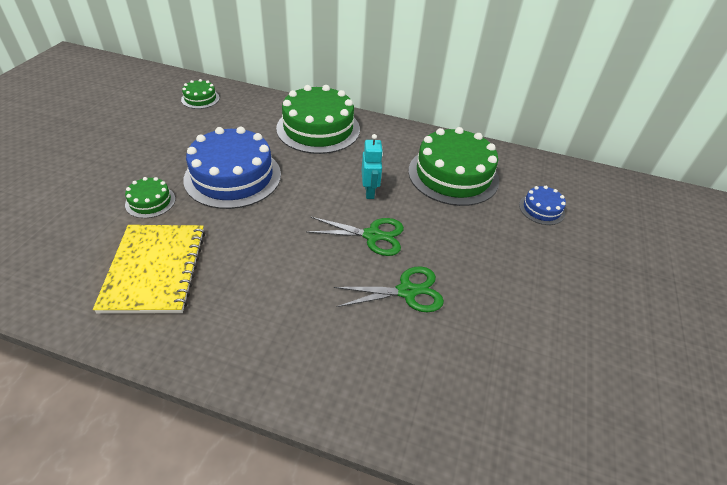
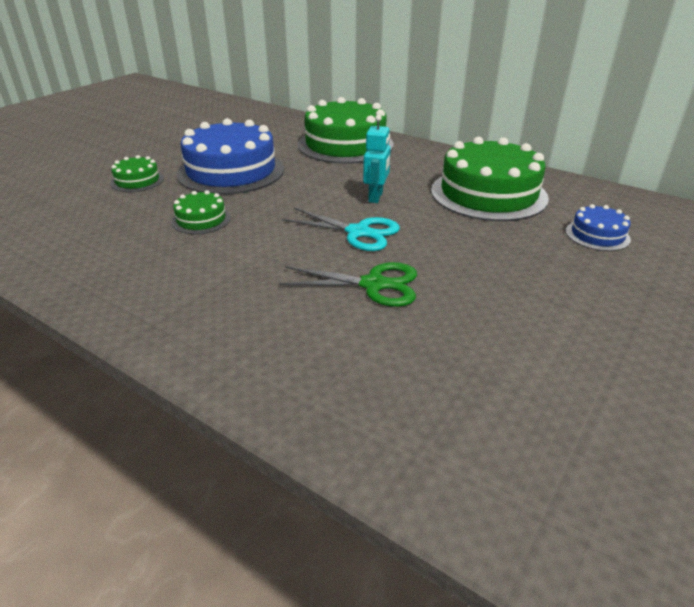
camera: 20 degrees right, 10 degrees down
yellow notebook [93,225,205,314] -> none
green cake [181,79,220,109] -> green cake moved to [171,190,231,234]
green scissors [307,217,404,256] -> turquoise scissors [282,208,400,251]

